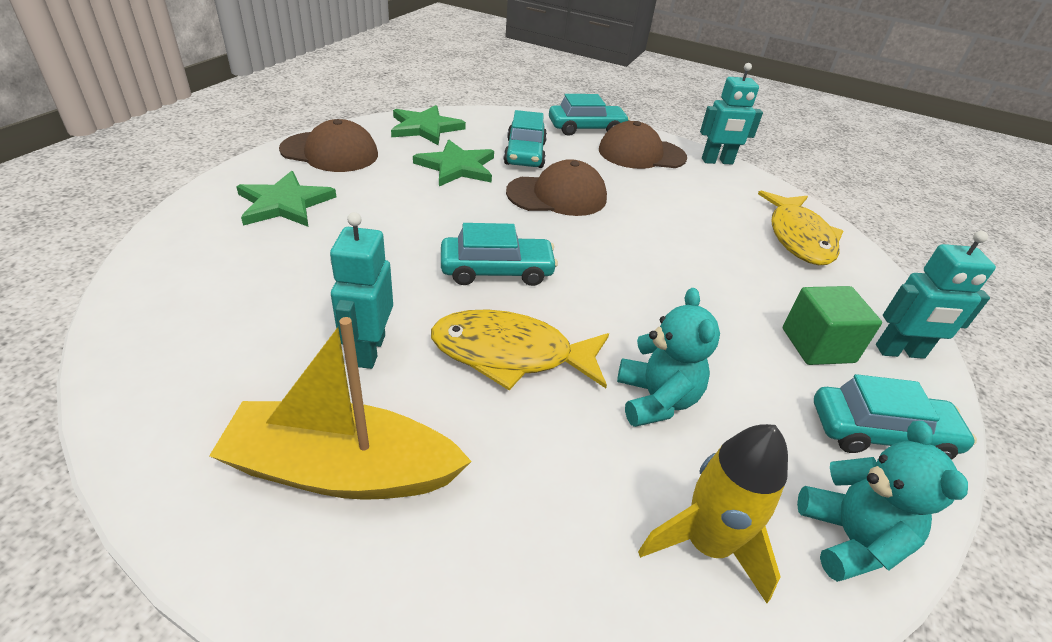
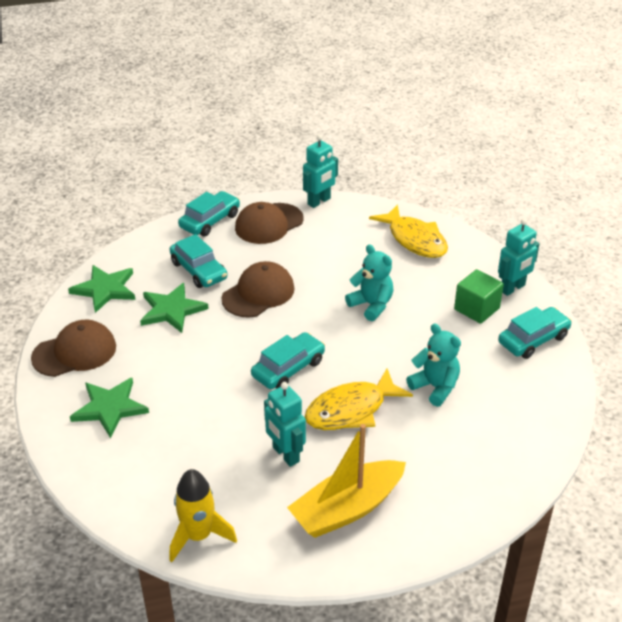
camera: 35 degrees left, 0 degrees up
yellow rocket [638,424,788,603] -> yellow rocket moved to [170,469,237,562]
turquoise teddy bear [797,421,968,582] -> turquoise teddy bear moved to [345,244,393,321]

